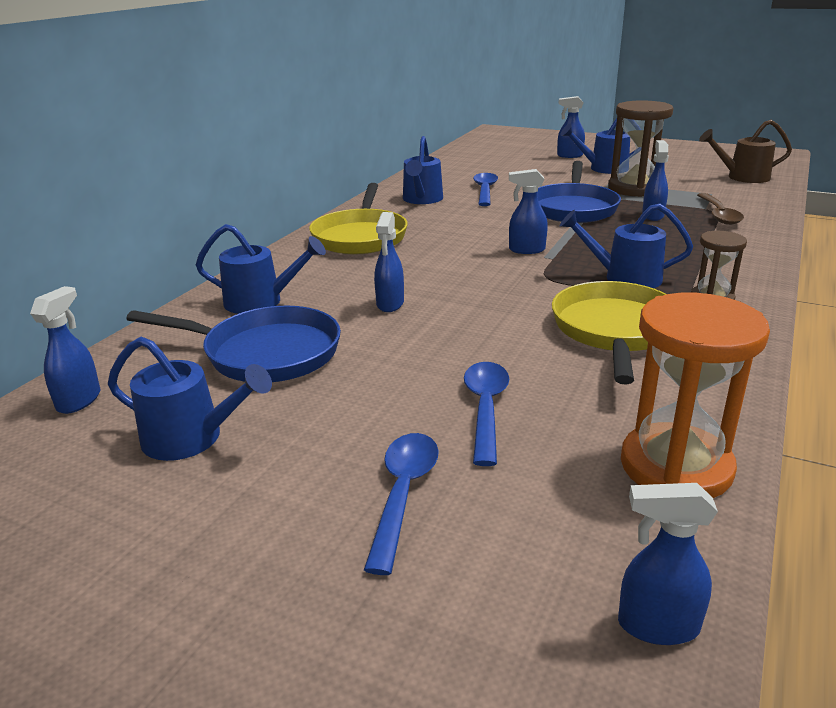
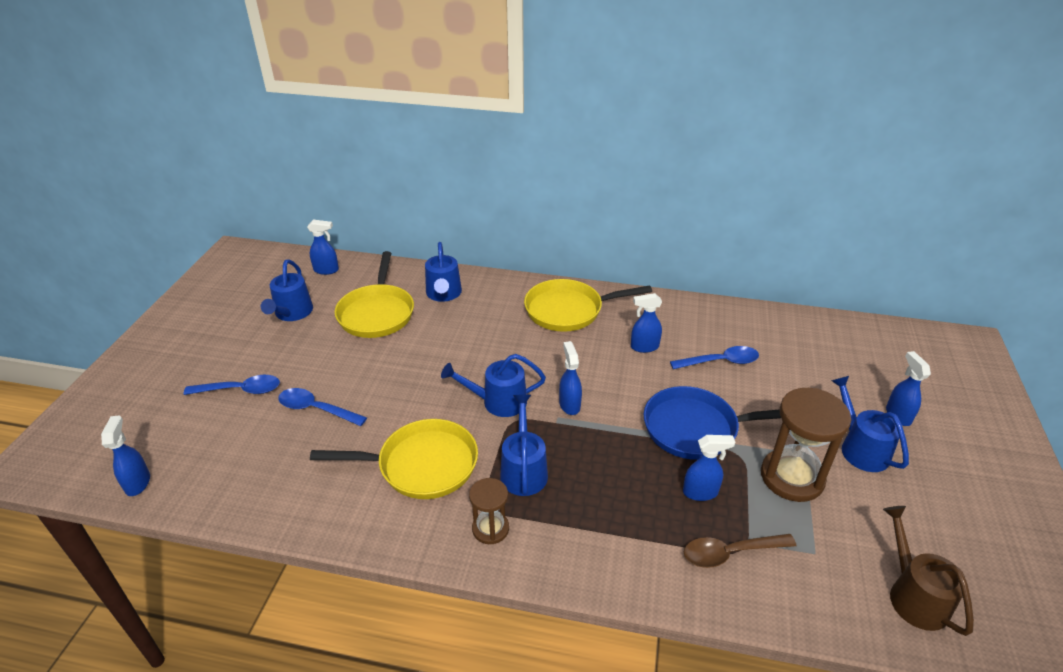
camera: 75 degrees right, 10 degrees up
blue pan [126,306,341,382] -> yellow pan [335,251,414,338]
blue spray bottle [374,212,404,312] -> blue spray bottle moved to [631,293,662,353]
blue watering can [403,136,443,204] -> blue watering can moved to [441,354,546,417]
blue spoon [464,362,509,466] -> blue spoon turned 150 degrees counterclockwise [278,388,367,426]
orange hourglass [621,293,770,498] -> none

